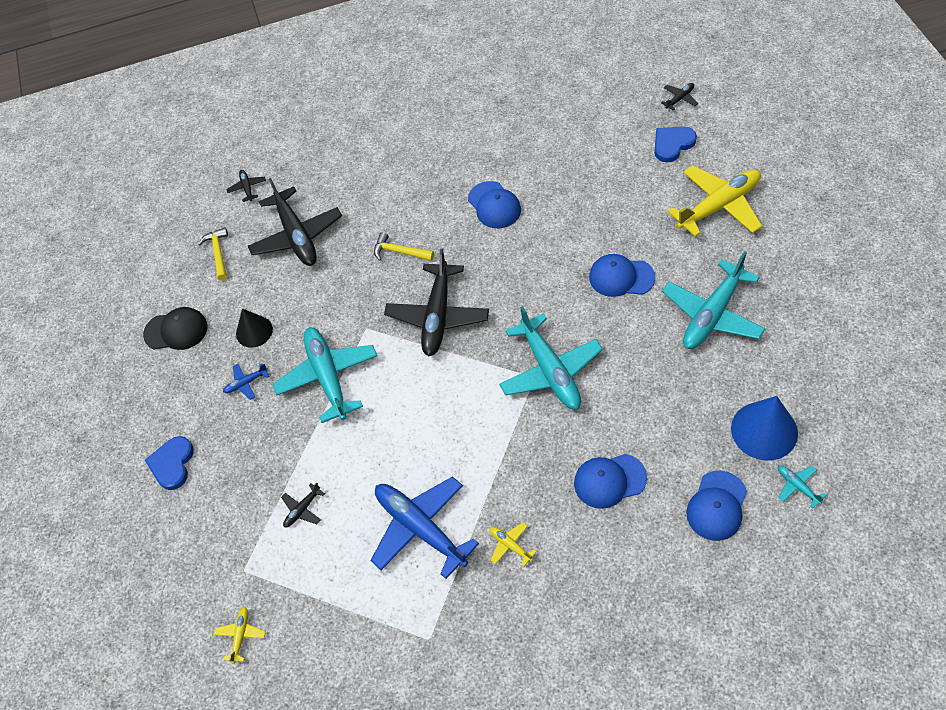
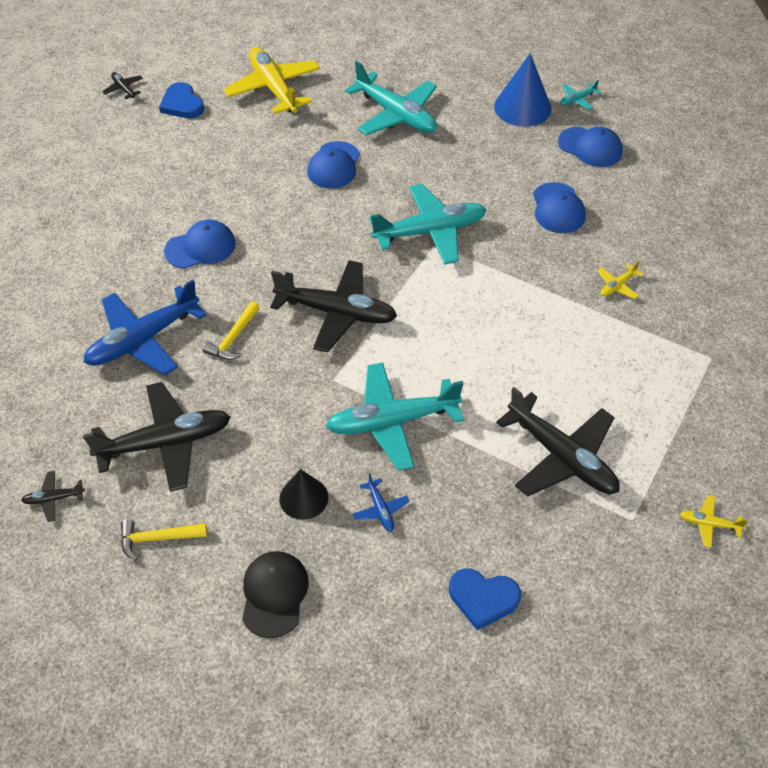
camera: 90 degrees left, 5 degrees down
black plane [281,482,325,527] -> black plane [496,387,620,496], size x2.34
blue plane [370,477,479,579] -> blue plane moved to [84,280,207,375]

